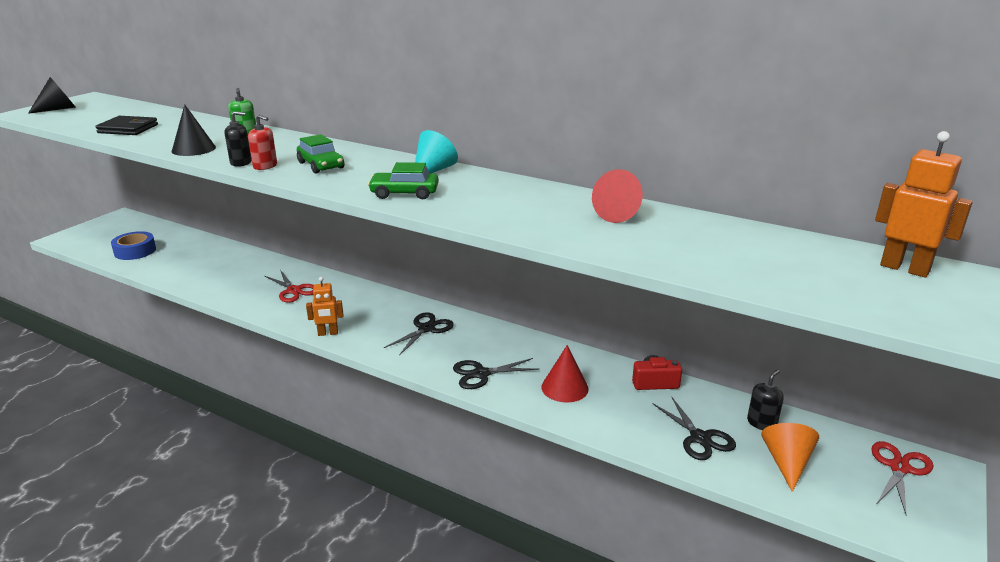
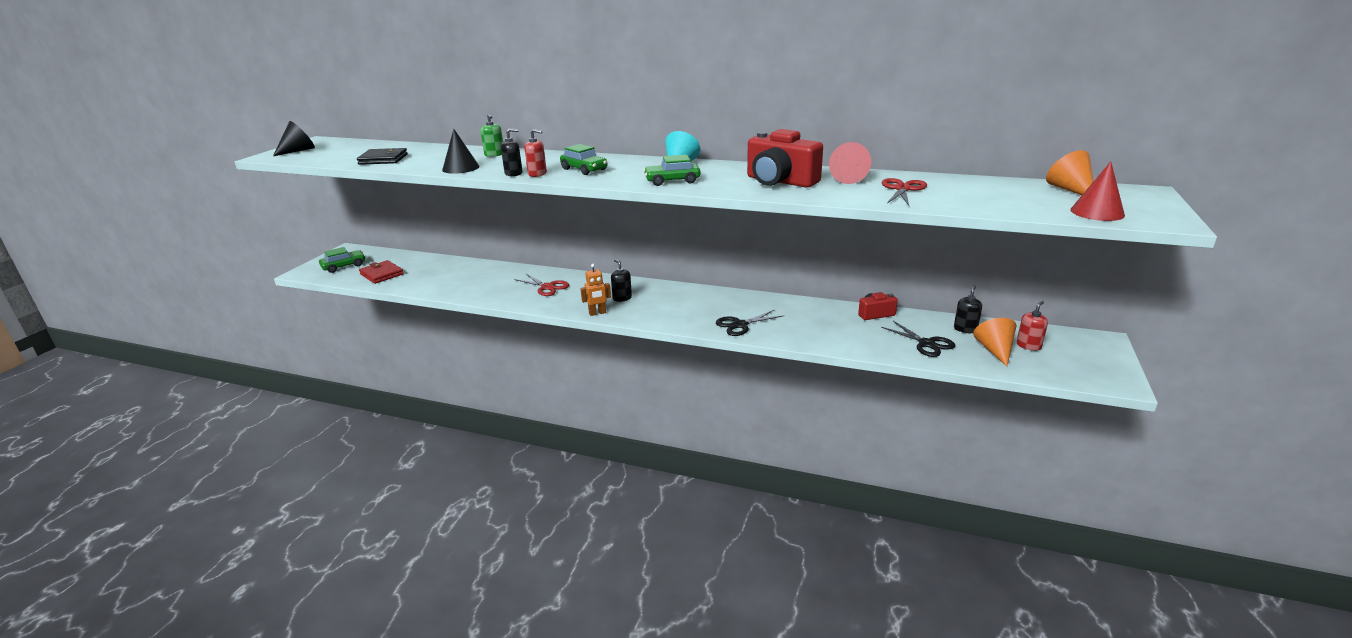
camera: 10 degrees left, 0 degrees up
blue tape [111,231,156,260] -> red wallet [359,260,404,284]
black scissors [384,312,454,355] -> none
red cone [542,345,589,402] -> red cone moved to [1070,161,1125,221]
red scissors [871,441,934,516] -> red scissors moved to [882,178,927,206]
orange robot [875,131,973,278] -> orange cone [1046,150,1093,195]
none -> green car [319,247,366,273]
none -> black soap dispenser [611,259,632,302]
none -> red camera [747,129,823,188]
none -> red soap dispenser [1016,301,1048,351]

